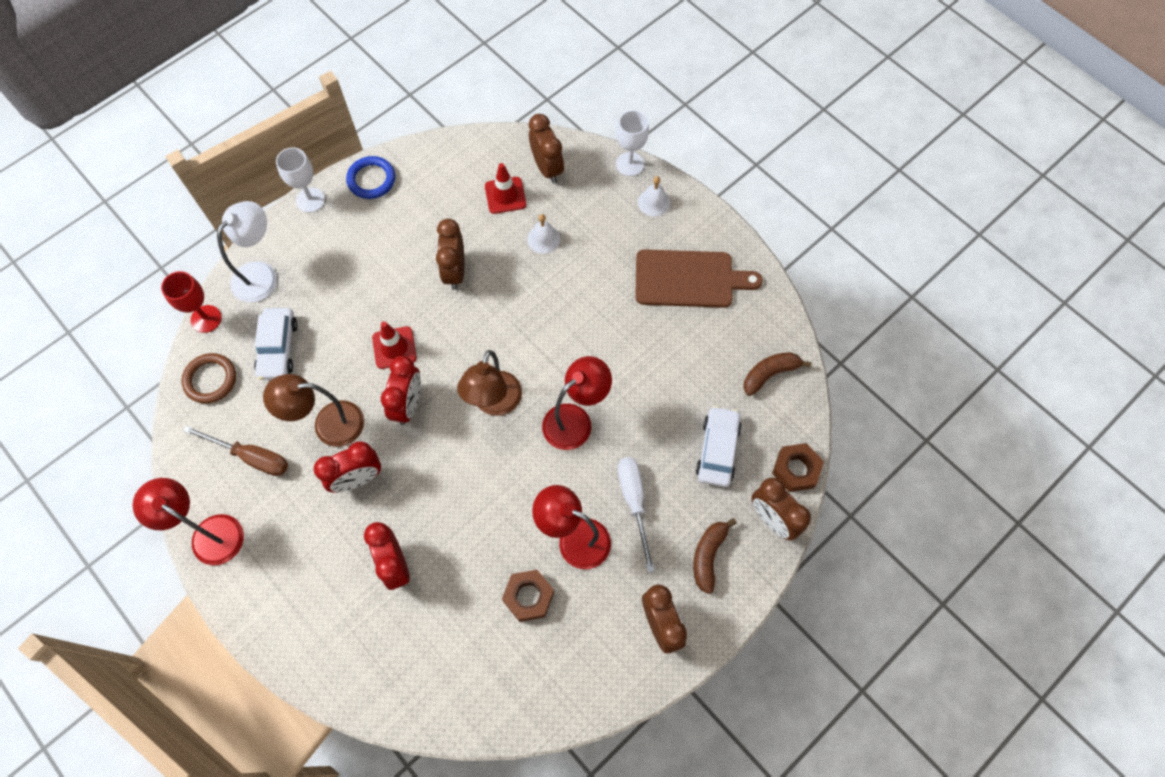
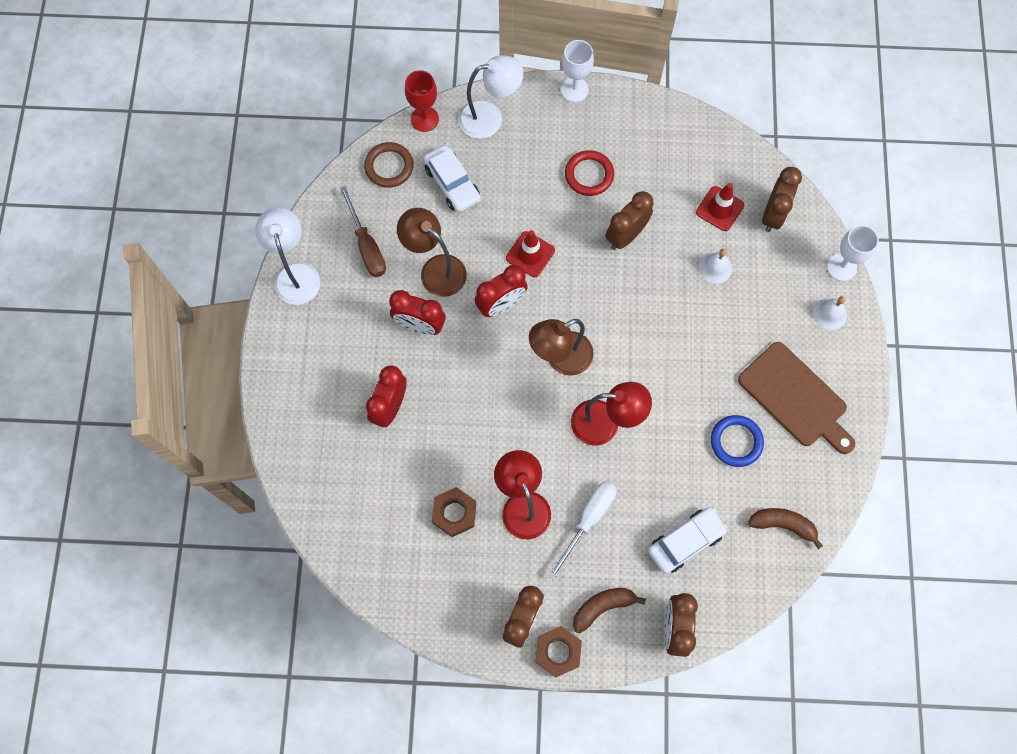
camera: 45 degrees right, 5 degrees up
red lamp [133,478,244,565] -> white lamp [255,207,320,305]
white car [254,308,298,380] -> white car turned 75 degrees counterclockwise [423,145,481,213]
blue ring [346,156,395,199] -> blue ring moved to [711,415,764,467]
brown nut [772,443,824,492] -> brown nut moved to [536,626,582,677]
none -> red ring [565,150,614,196]

